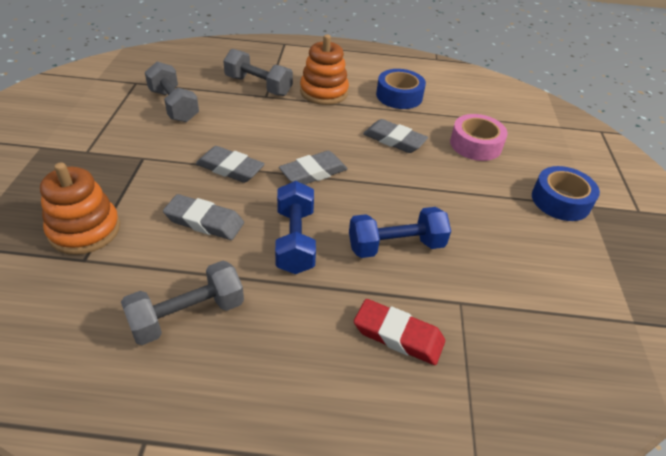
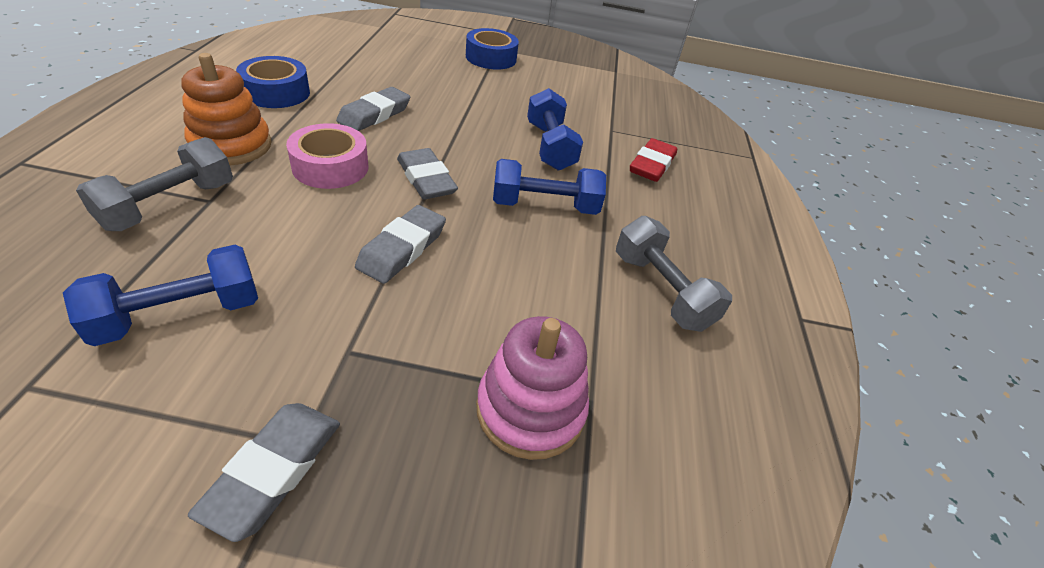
camera: 90 degrees left, 0 degrees up
orange stacking toy [40,162,120,255] -> pink stacking toy [476,316,589,460]
grey dumbbell [145,62,199,122] -> blue dumbbell [63,245,258,346]
grey eraser [163,194,244,240] -> grey eraser moved to [188,403,340,542]
pink tape [450,114,508,161] -> pink tape moved to [286,123,368,189]

